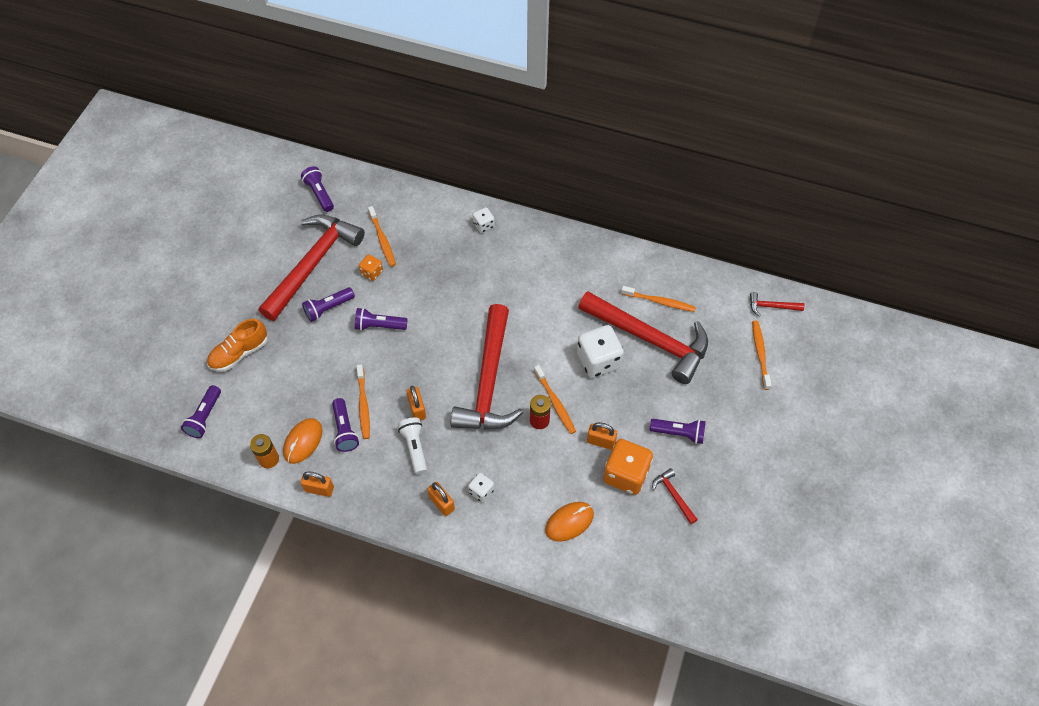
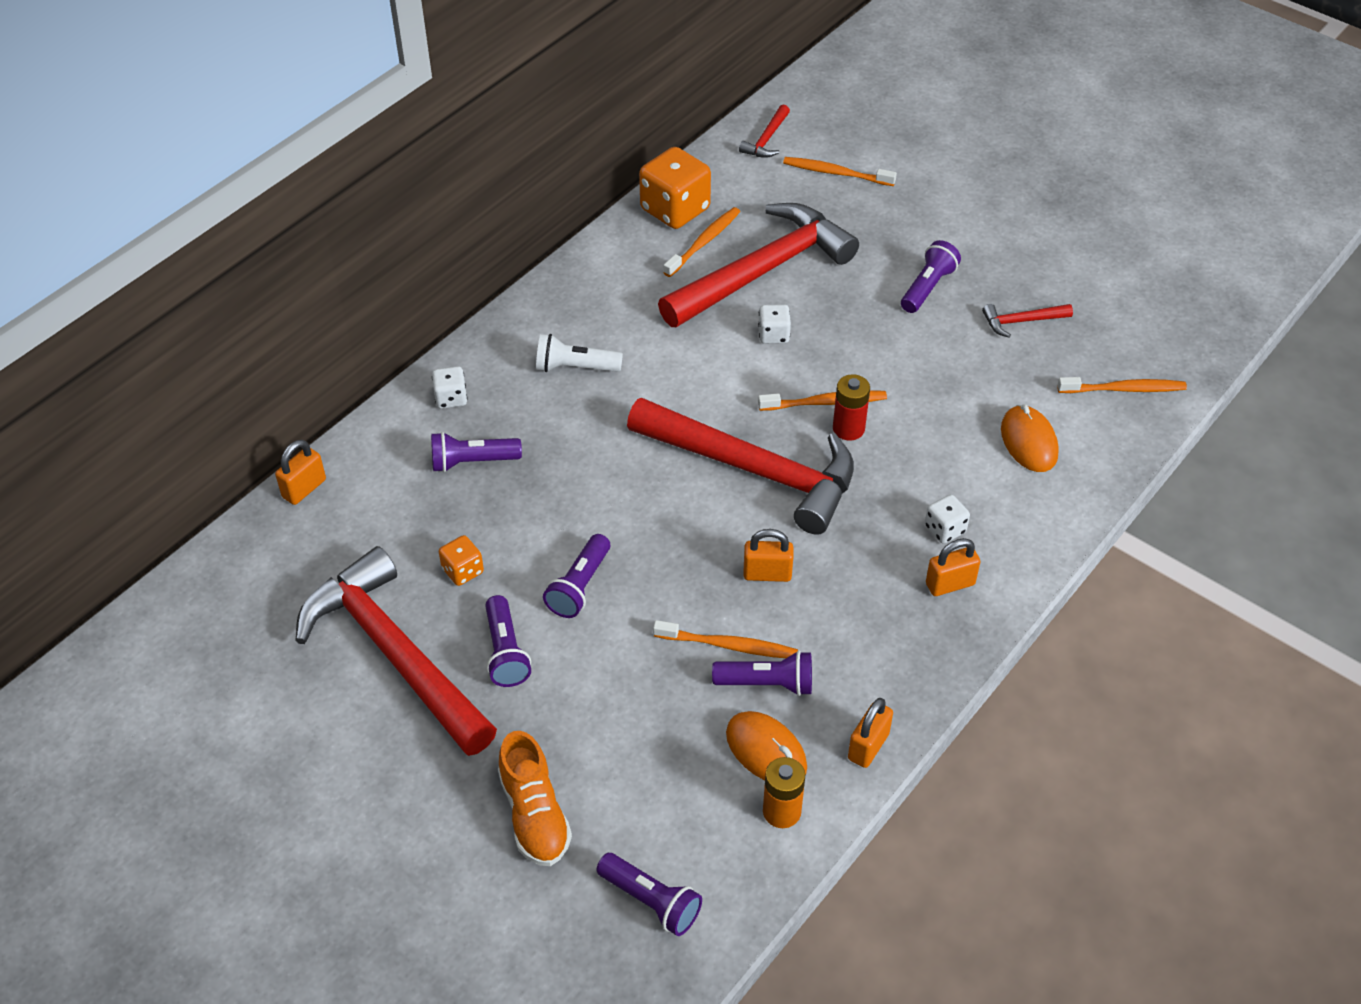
camera: 70 degrees left, 10 degrees down
purple flashlight [301,166,334,212] -> purple flashlight moved to [431,432,522,472]
orange toothbrush [368,206,396,267] -> orange toothbrush moved to [1057,377,1187,393]
white flashlight [398,418,427,474] -> white flashlight moved to [536,334,623,372]
white dice [577,325,624,378] -> white dice [758,304,791,344], size x0.51
orange padlock [587,422,617,450] -> orange padlock moved to [275,440,326,505]
orange dice [603,439,653,495] -> orange dice moved to [639,147,711,229]

